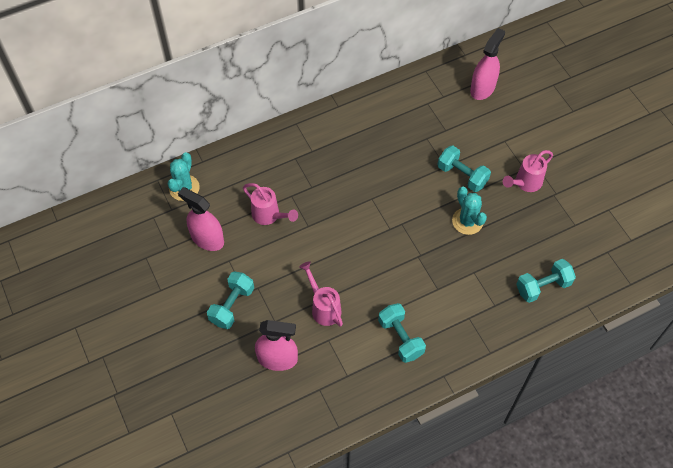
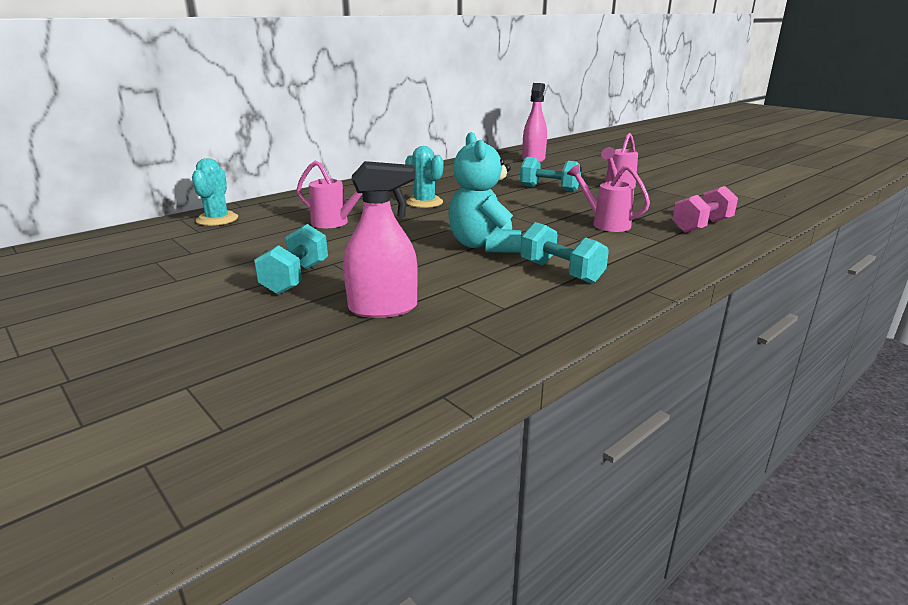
camera: 15 degrees left, 35 degrees down
pink spray bottle [178,187,224,251] -> none
pink watering can [299,261,343,327] -> pink watering can moved to [567,164,650,232]
turquoise cactus [452,187,487,235] -> turquoise cactus moved to [405,146,443,208]
turquoise dumbbell [516,259,576,303] -> pink dumbbell [672,186,738,233]
none -> turquoise teddy bear [448,132,521,253]

